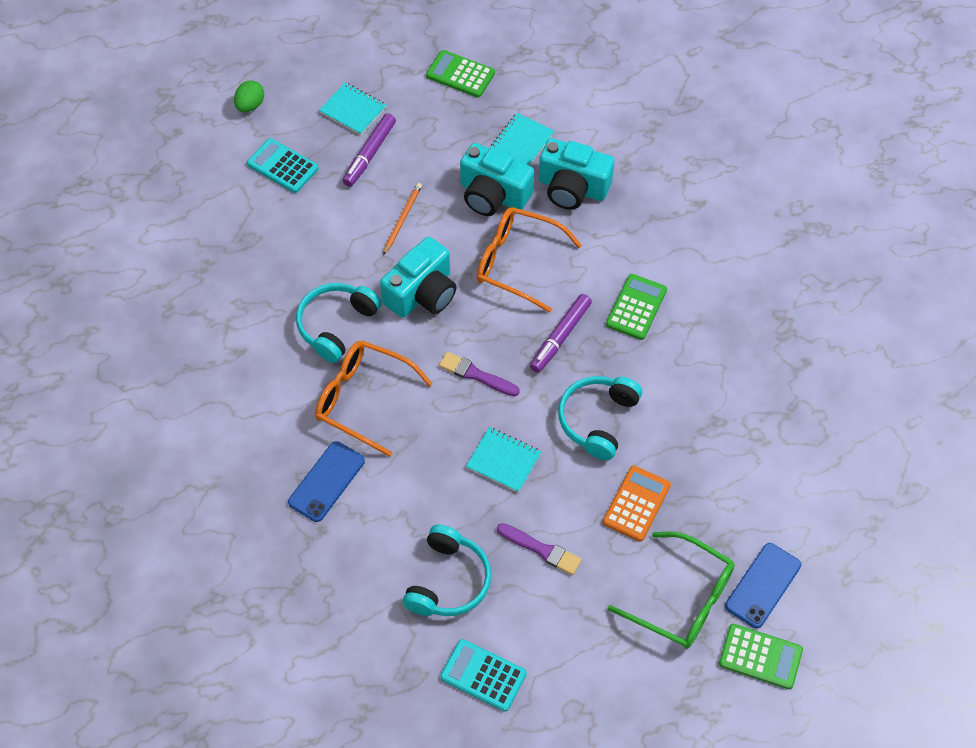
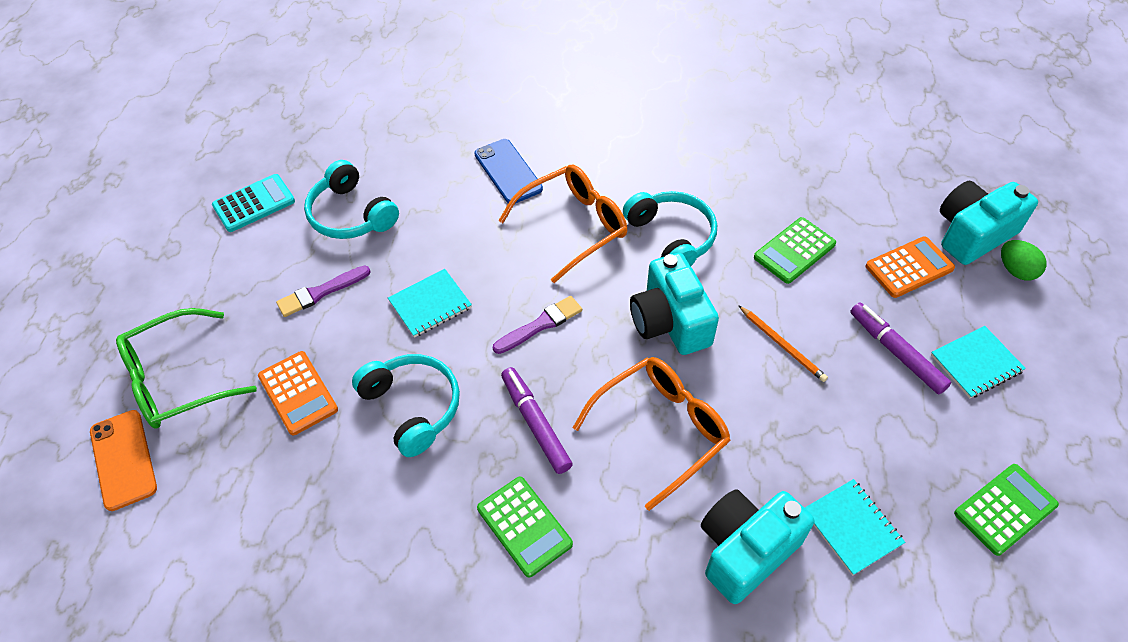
camera: 120 degrees right, 5 degrees down
turquoise calculator [247,138,318,193] -> orange calculator [866,236,955,298]
turquoise camera [460,143,534,216] -> turquoise camera moved to [940,181,1038,265]
green calculator [719,624,803,689] -> green calculator moved to [754,217,836,284]
blue phone [725,543,801,628] -> orange phone [90,410,157,511]

